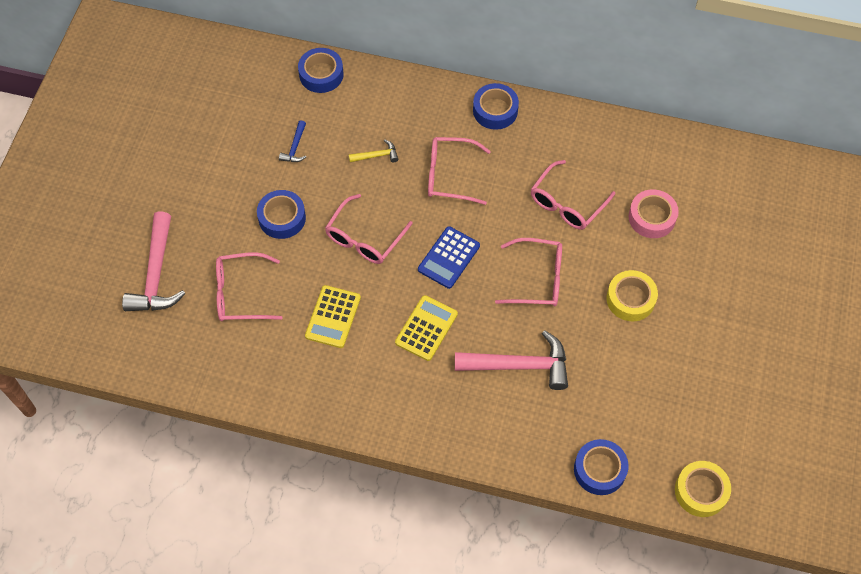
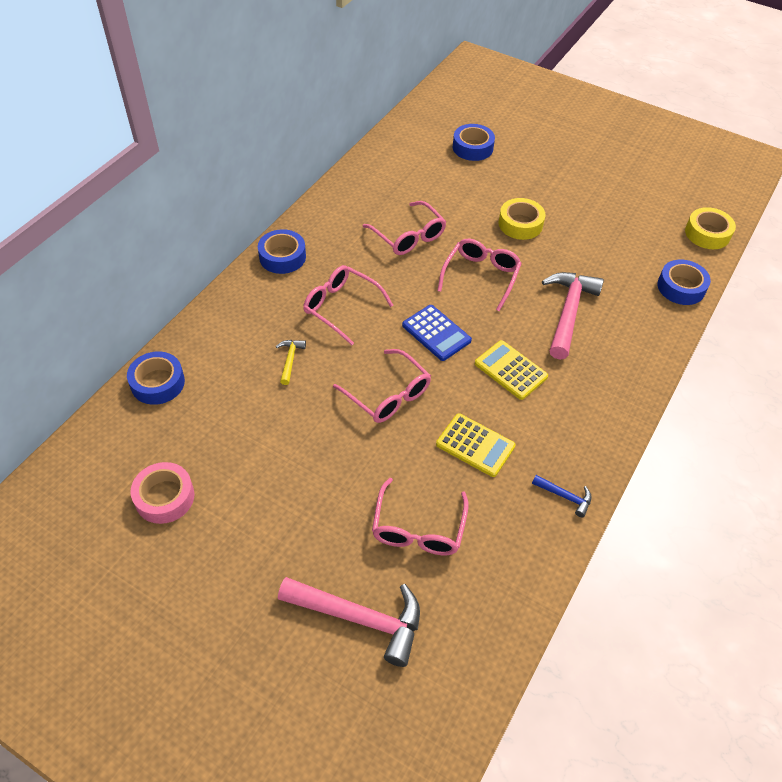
camera: 75 degrees left, 10 degrees down
blue tape [257,190,306,239] -> blue tape moved to [453,124,495,161]
blue hammer [279,121,306,162] -> blue hammer moved to [532,475,592,517]
pink glasses [428,137,491,205] -> pink glasses turned 105 degrees clockwise [303,265,393,345]
pink tape [629,189,679,238] -> pink tape moved to [130,462,194,524]

